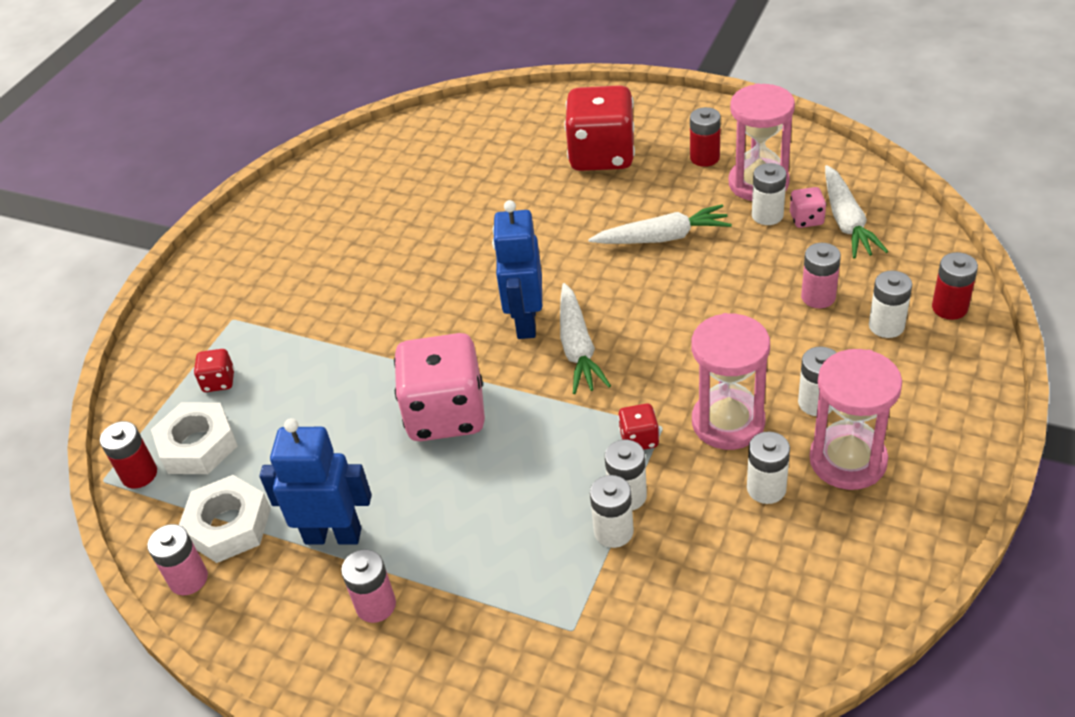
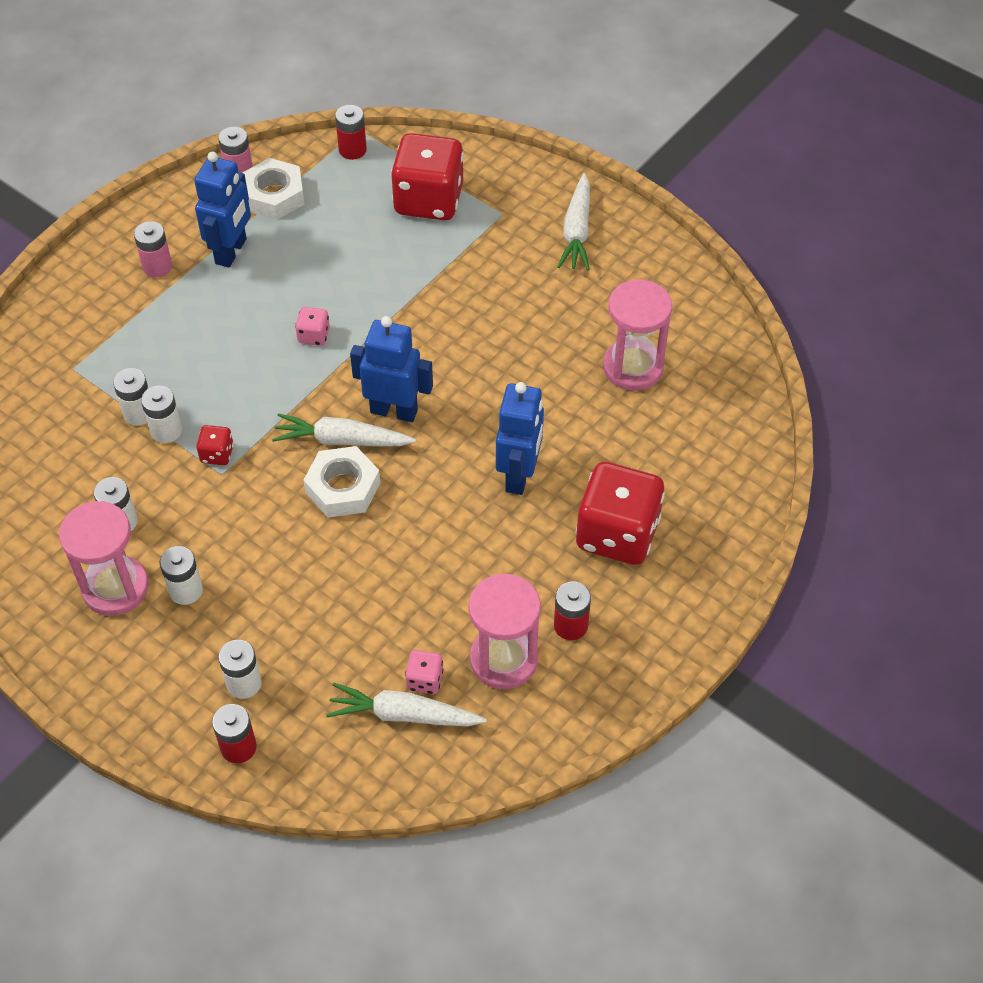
camera: 100 degrees right, 10 degrees up
white nut [151,402,237,474] -> white nut moved to [303,446,380,517]
red dice [194,349,234,392] -> red dice [391,133,464,220], size x2.32
pink dice [394,333,485,441] -> pink dice [295,307,330,346], size x0.43
white carrot [588,204,732,244] -> white carrot moved to [557,173,590,270]
pink hourglass [692,313,770,450] -> pink hourglass moved to [603,280,672,391]
white battery [752,163,786,225] -> none
pink battery [801,243,841,308] -> none
none -> blue robot [496,382,544,495]

